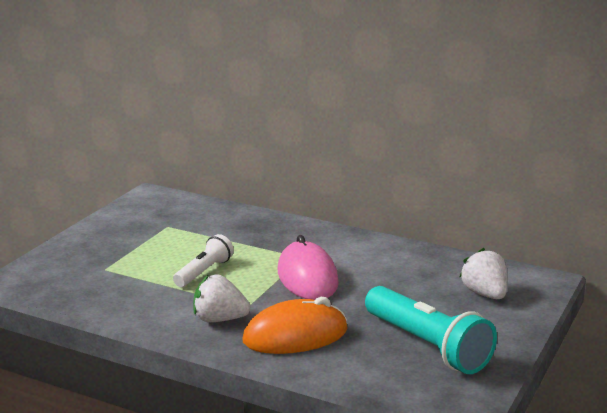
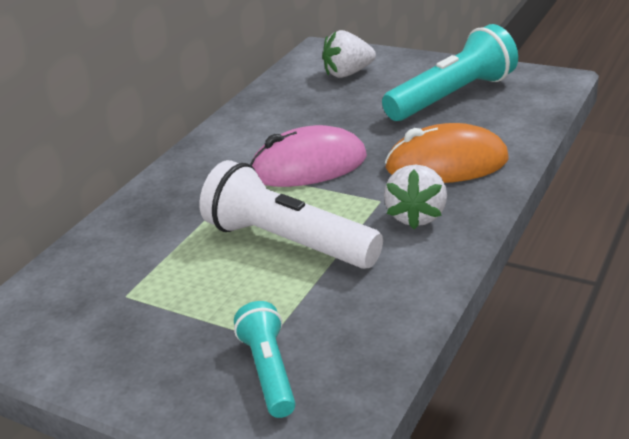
camera: 85 degrees left, 10 degrees up
white flashlight [173,234,234,287] -> white flashlight [199,160,383,269], size x1.76
orange mouse [242,297,348,354] -> orange mouse turned 75 degrees counterclockwise [385,123,509,183]
none -> turquoise flashlight [234,301,296,418]

